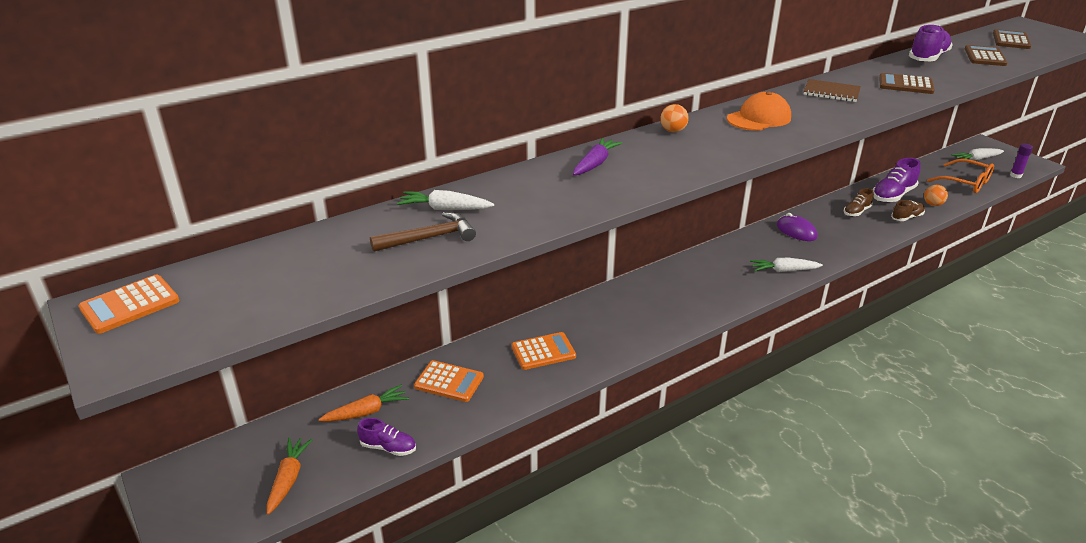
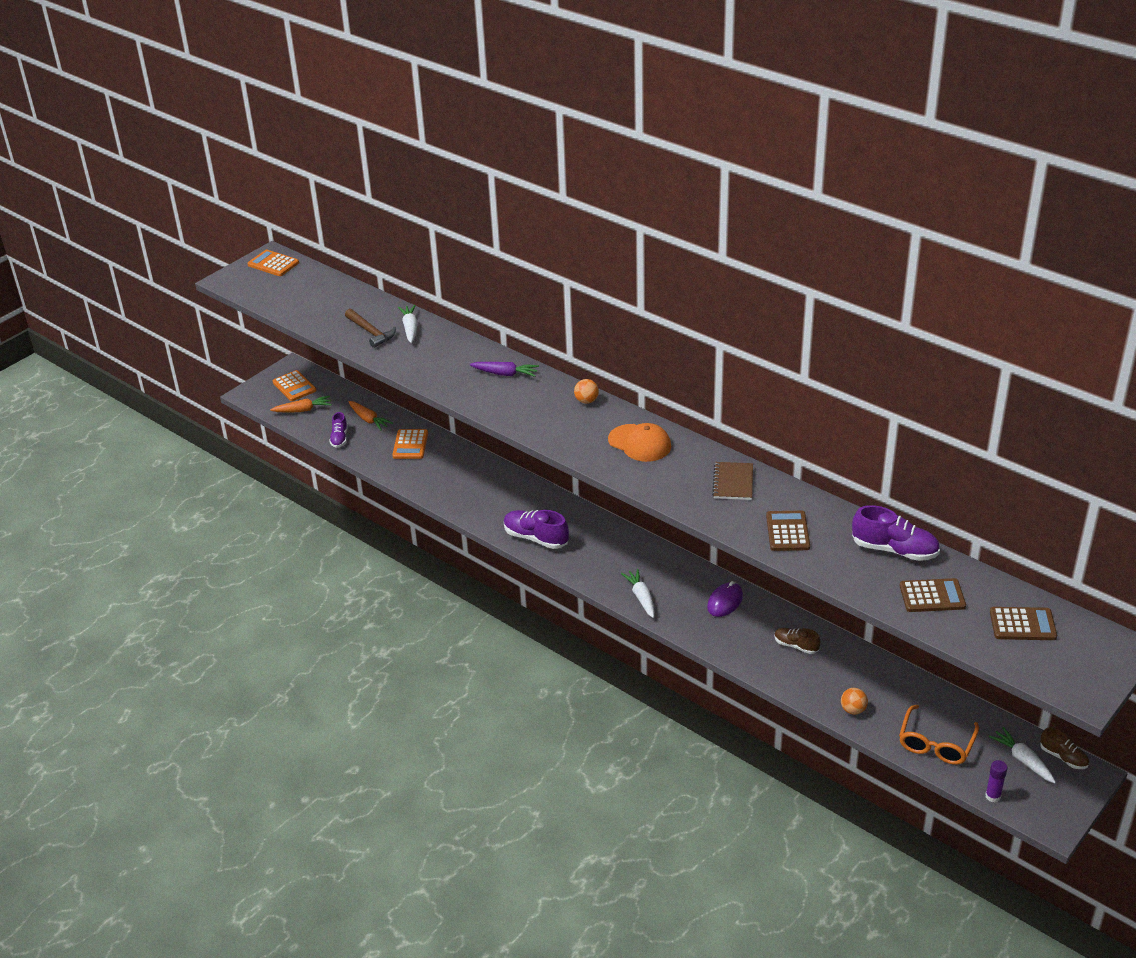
camera: 75 degrees right, 5 degrees up
orange calculator [511,332,576,370] -> orange calculator moved to [273,370,316,401]
purple shoe [873,158,921,203] -> purple shoe moved to [504,510,569,549]
brown shoe [891,200,925,221] -> brown shoe moved to [1040,727,1089,769]

